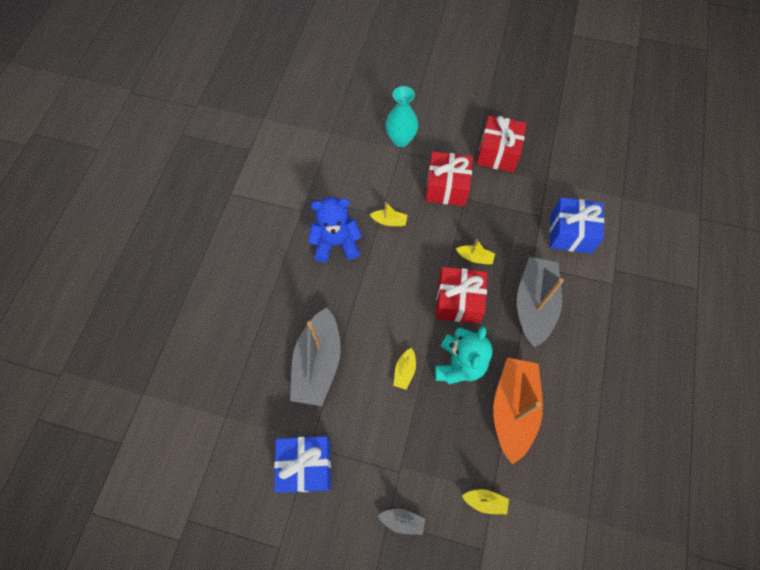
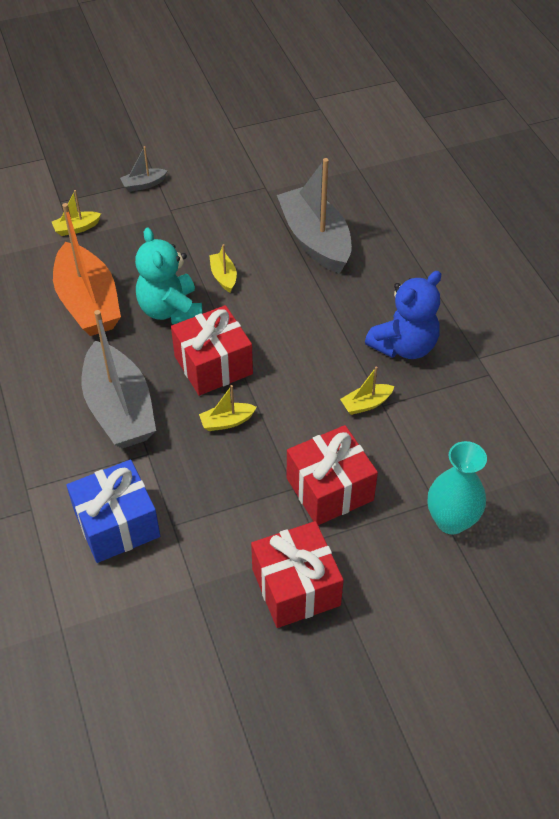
camera: 145 degrees right, 15 degrees down
blue gift [274,436,331,493] -> none

